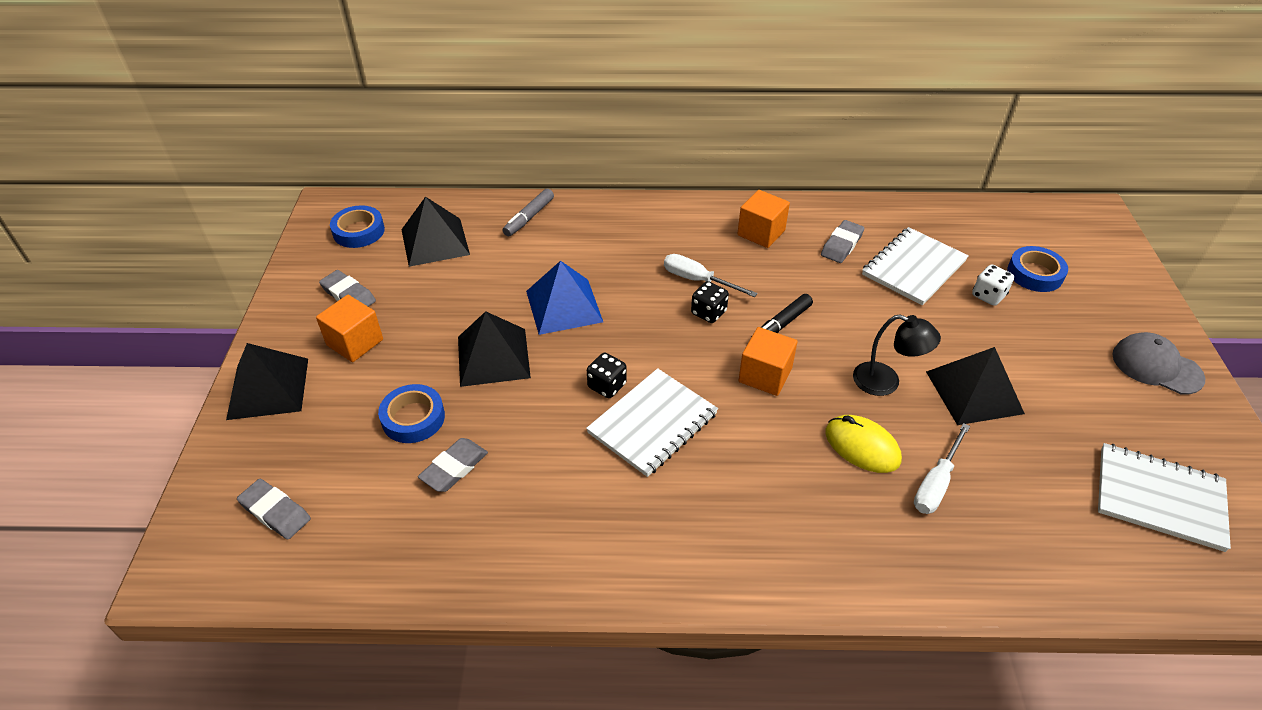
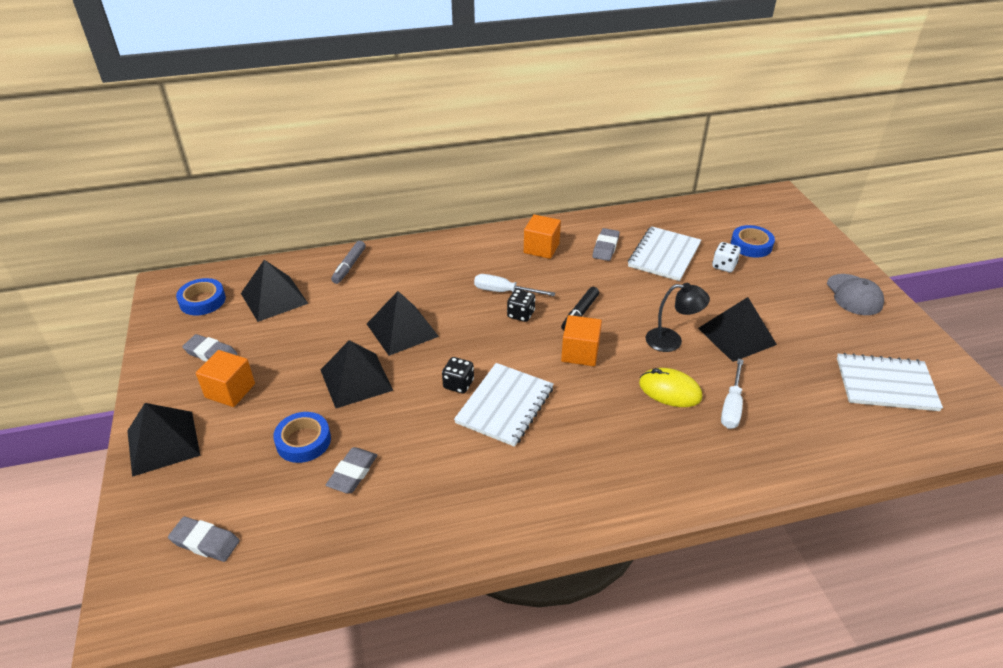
camera: 15 degrees left, 5 degrees down
blue pyramid [526,261,603,335] -> black pyramid [367,291,439,356]
grey cap [1112,332,1206,395] -> grey cap turned 120 degrees counterclockwise [827,274,884,315]

